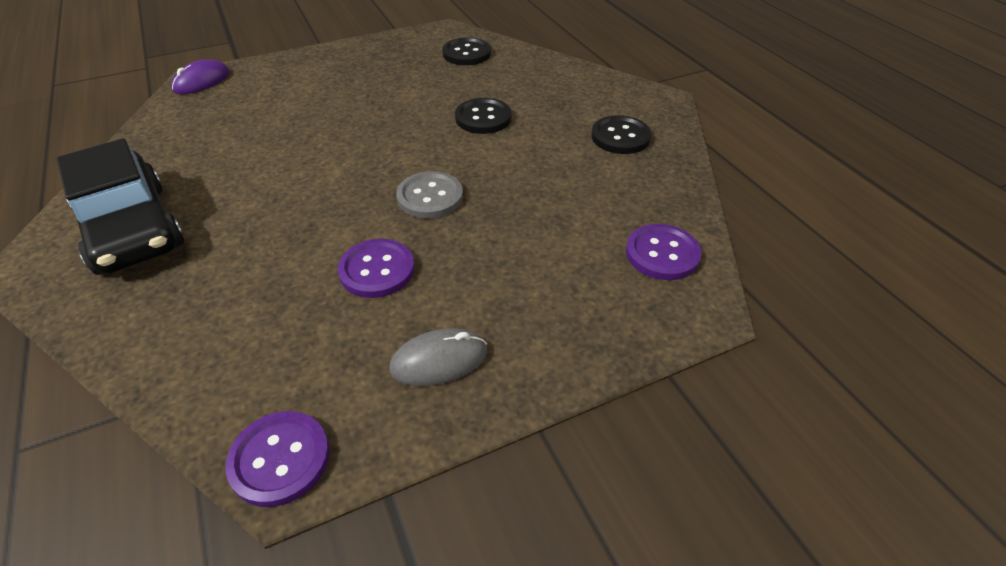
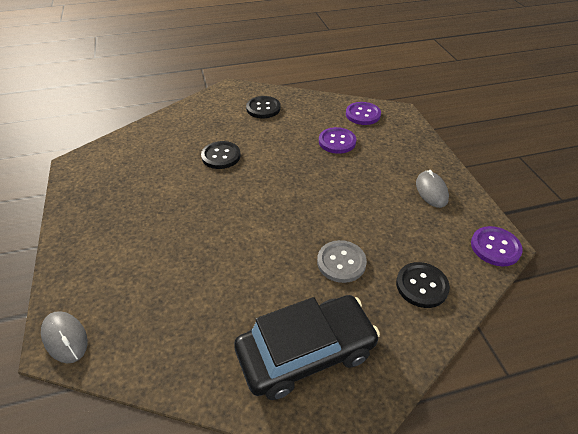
camera: 80 degrees left, 0 degrees up
purple mouse [171,59,229,94] -> grey mouse [41,311,87,363]
purple button [338,239,415,298] -> purple button moved to [319,127,356,154]
grey button [396,171,463,219] -> grey button moved to [317,240,367,283]
black button [442,37,491,65] -> black button moved to [396,262,450,308]

